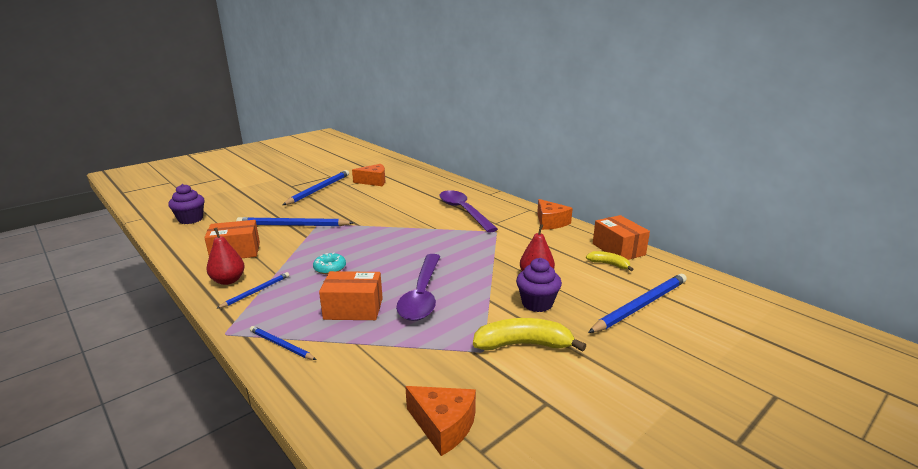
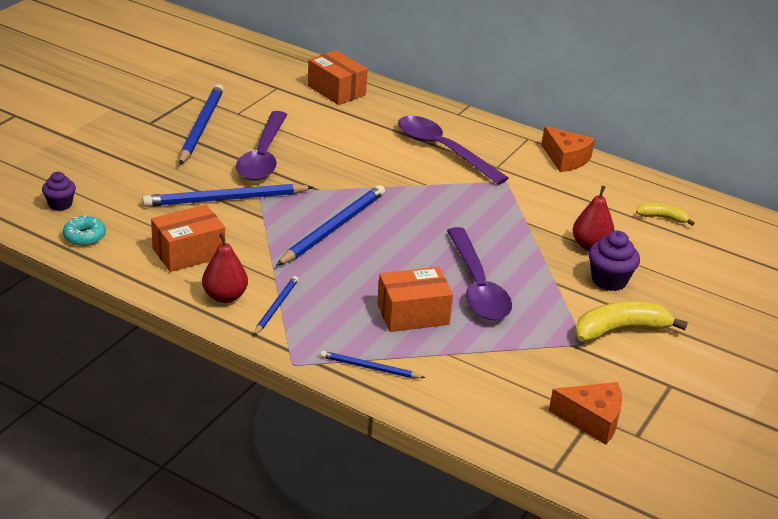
camera: 20 degrees left, 10 degrees up
purple cupcake [168,184,205,224] -> purple cupcake [42,172,76,211], size x0.67
turquoise donut [313,253,346,274] -> turquoise donut moved to [63,215,106,246]
orange cheese [352,164,385,186] -> none
blue pencil [588,274,687,333] -> blue pencil moved to [276,185,385,266]
orange box [593,215,650,260] -> orange box moved to [308,50,368,105]
none -> purple spoon [236,111,287,181]

